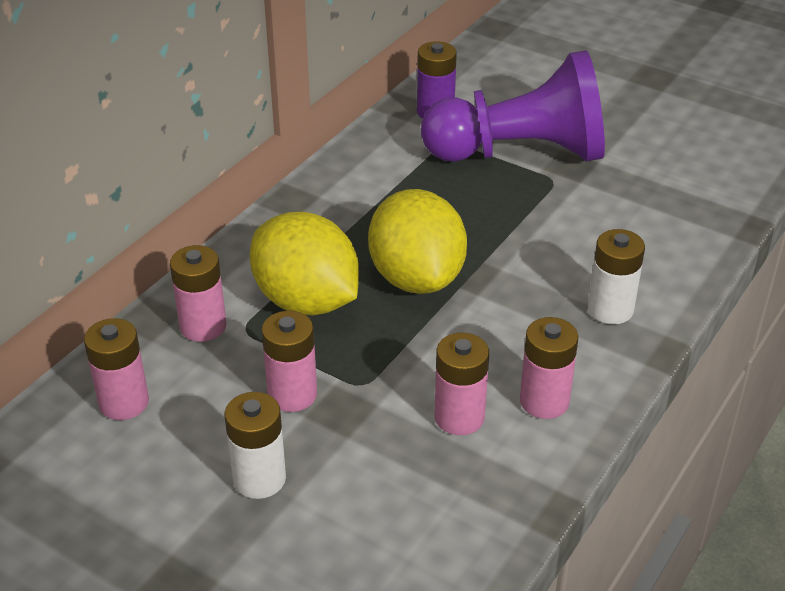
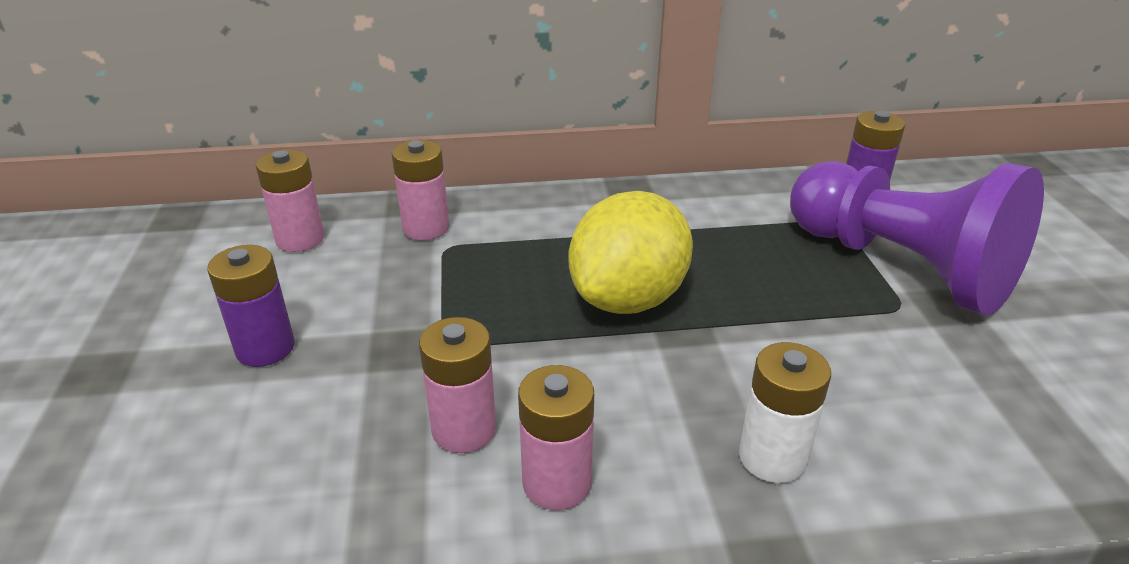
camera: 50 degrees right, 5 degrees down
white battery [224,392,286,499] -> purple battery [207,245,295,367]
yellow lemon [250,212,359,315] -> none
pink battery [261,311,317,412] -> none

